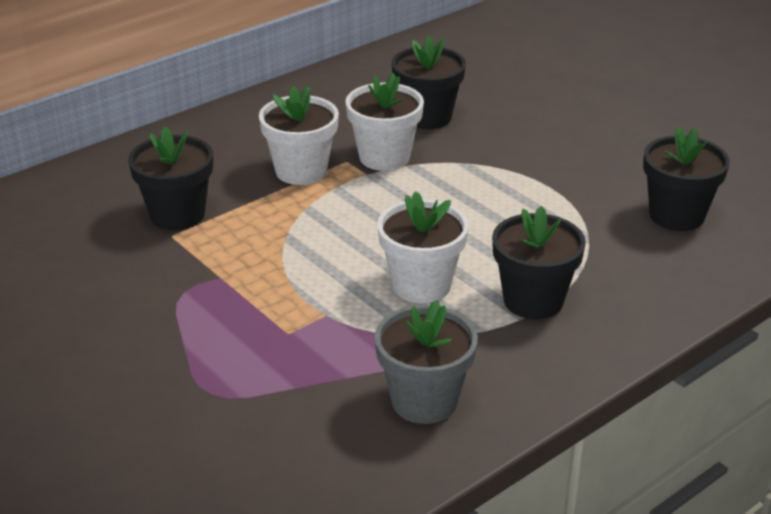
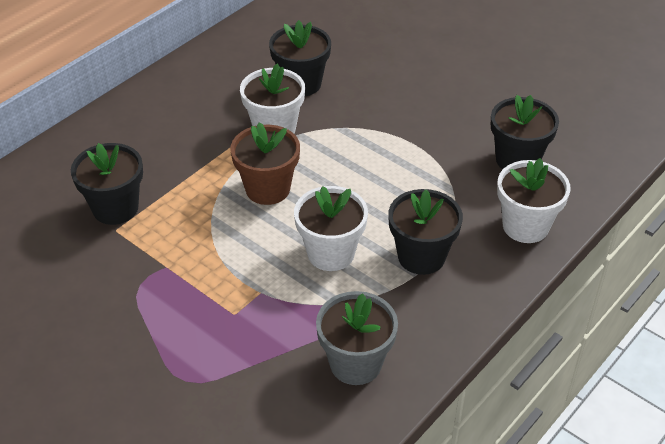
camera: 10 degrees left, 10 degrees up
white flower pot [259,85,339,185] -> white flower pot moved to [497,158,571,243]
none -> brown flower pot [231,122,300,205]

